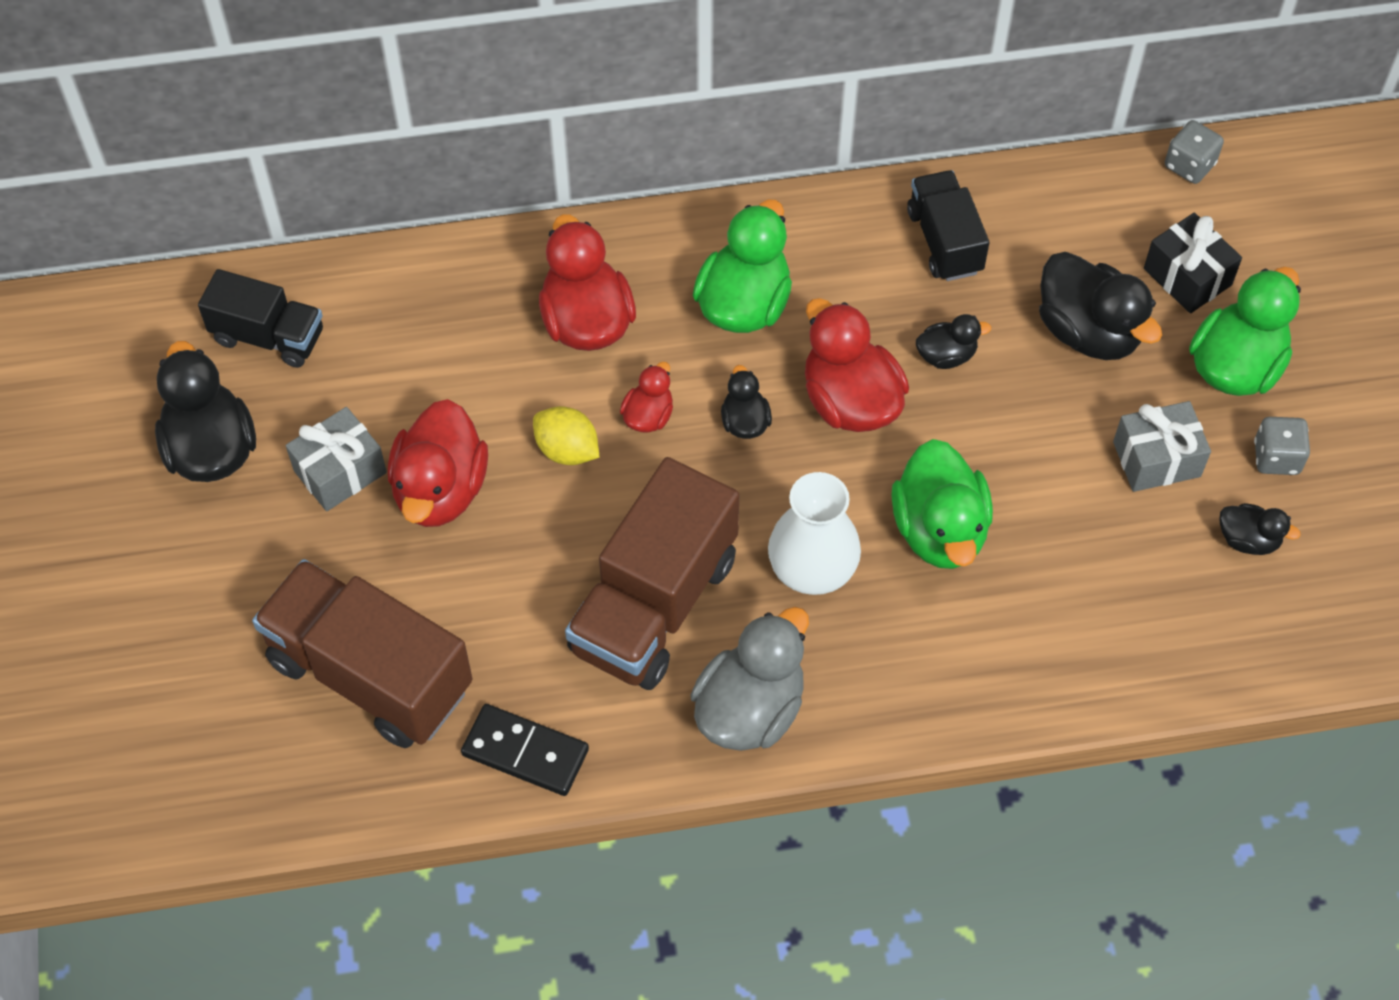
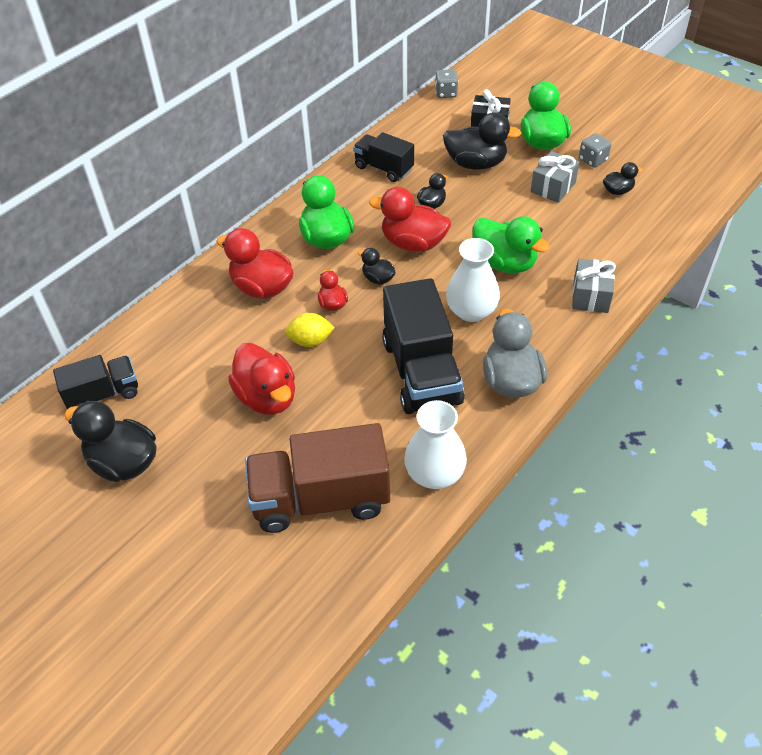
camera: 40 degrees left, 10 degrees down
grey gift [286,407,387,511] -> grey gift moved to [572,259,616,313]
black domino [461,704,589,796] -> white vase [404,400,467,489]
brown truck [565,457,739,690] -> black truck [382,278,464,414]

